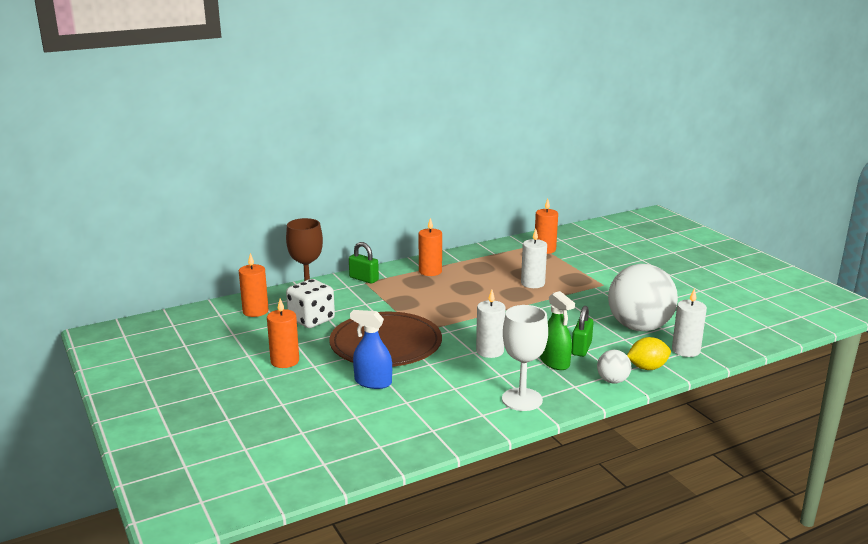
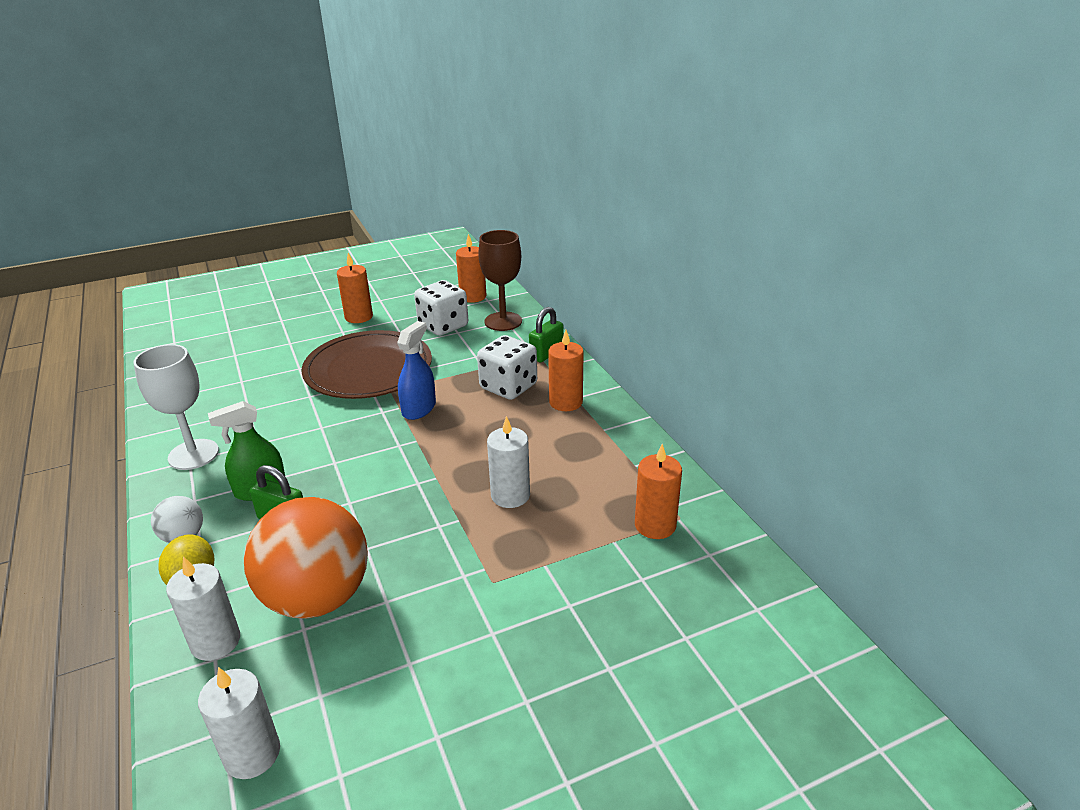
camera: 95 degrees right, 10 degrees up
blue spray bottle [350,310,392,389] -> blue spray bottle moved to [397,321,436,420]
white candle [476,290,506,358] -> white candle moved to [198,667,280,779]
white ball [608,264,678,331] -> orange ball [244,497,368,619]
none -> white dice [477,335,537,400]

